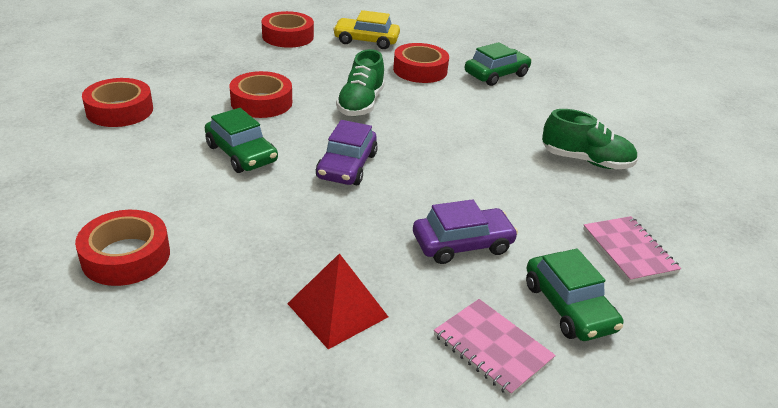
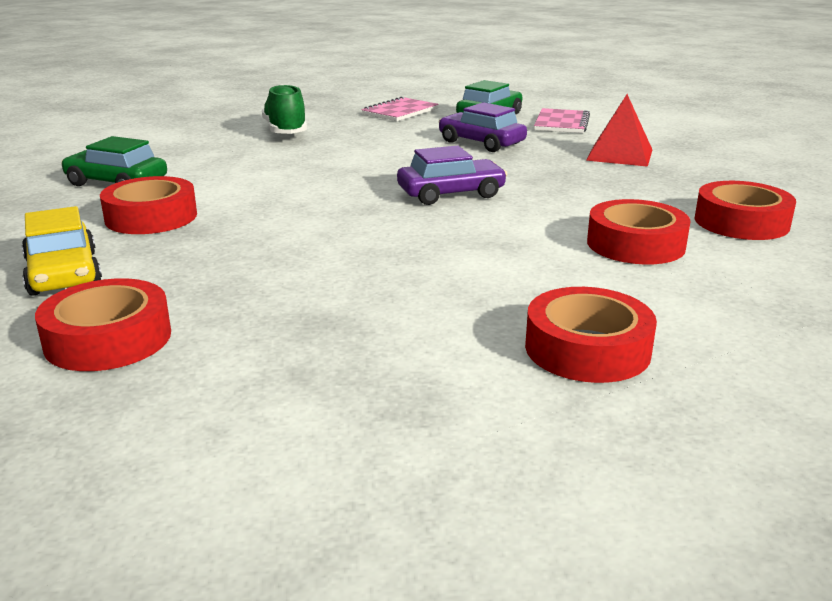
camera: 120 degrees left, 10 degrees down
green car [205,108,278,173] -> none
red tape [229,71,292,118] -> red tape moved to [587,199,691,264]
green shoe [336,49,385,116] -> none

